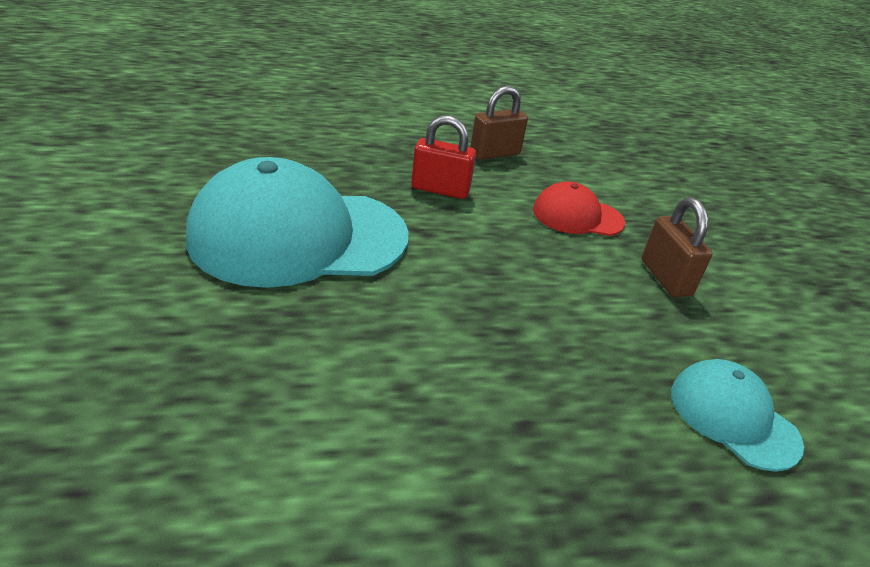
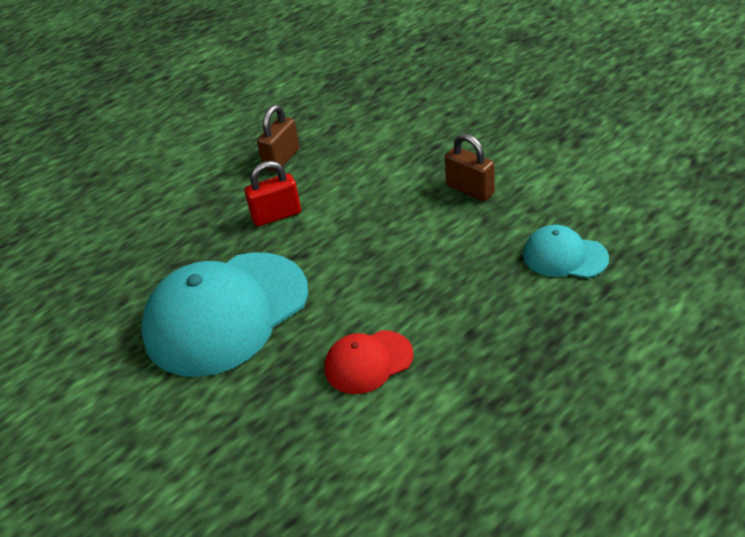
camera: 25 degrees left, 5 degrees up
red cap [533,181,625,236] -> red cap moved to [325,330,414,394]

